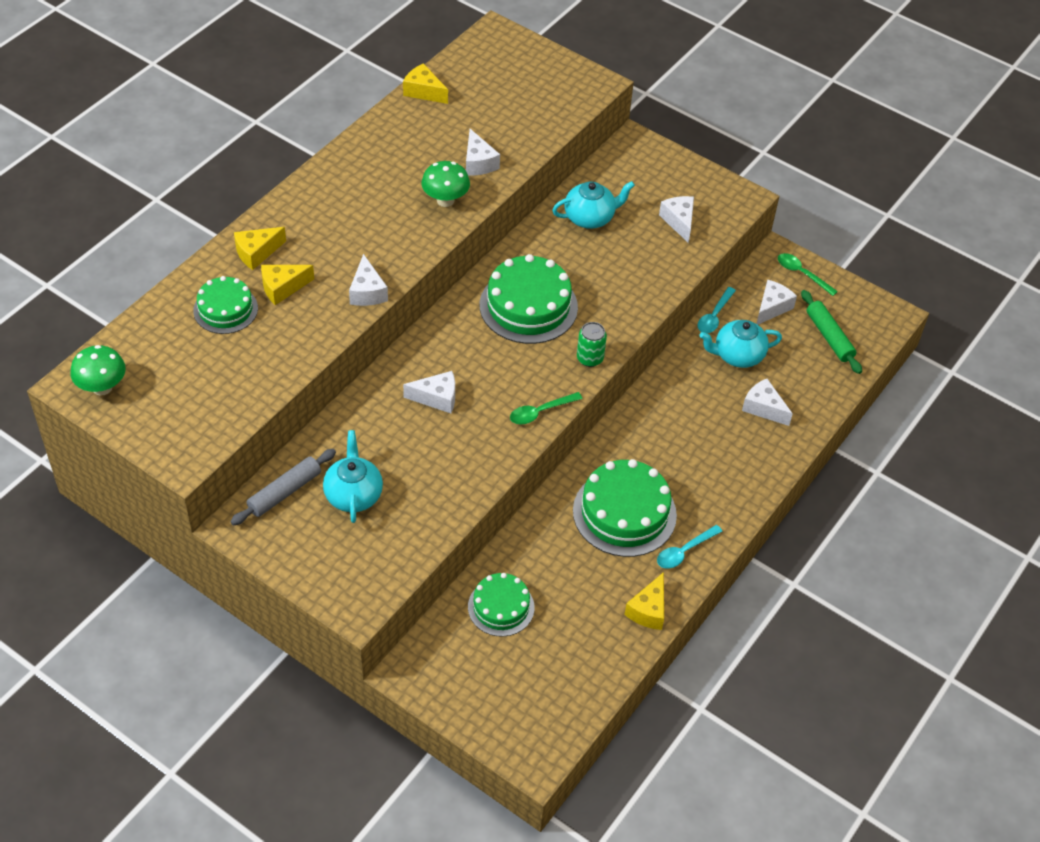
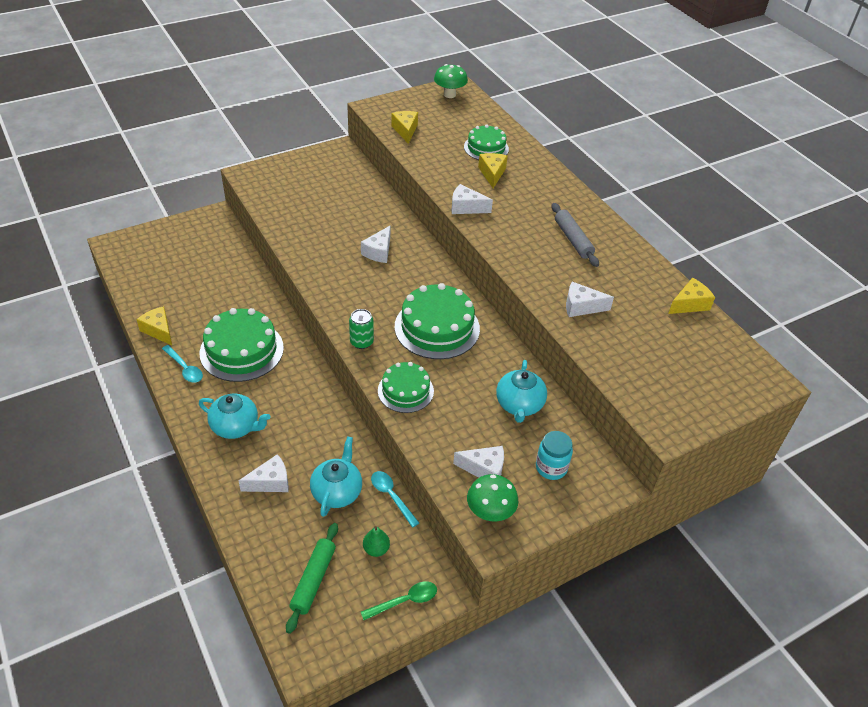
camera: 115 degrees right, 5 degrees down
grey rolling pin [230,449,336,526] -> grey rolling pin moved to [552,203,599,267]
yellow cheese [234,227,286,270] -> yellow cheese moved to [391,111,418,144]
turquoise teapot [323,430,383,523] -> turquoise teapot moved to [199,394,270,439]
green mushroom [421,161,470,207] -> green mushroom moved to [467,474,518,522]
green cake [468,573,535,637] -> green cake moved to [378,362,434,413]
green spoon [510,392,583,425] -> none
turquoise spoon [657,525,722,568] -> turquoise spoon turned 150 degrees clockwise [162,345,203,383]
white cheese [756,280,797,325] -> green pear [363,526,390,557]
green rolling pin [801,290,862,374] -> green rolling pin turned 75 degrees counterclockwise [286,523,338,634]
none -> turquoise jar [536,431,573,480]

